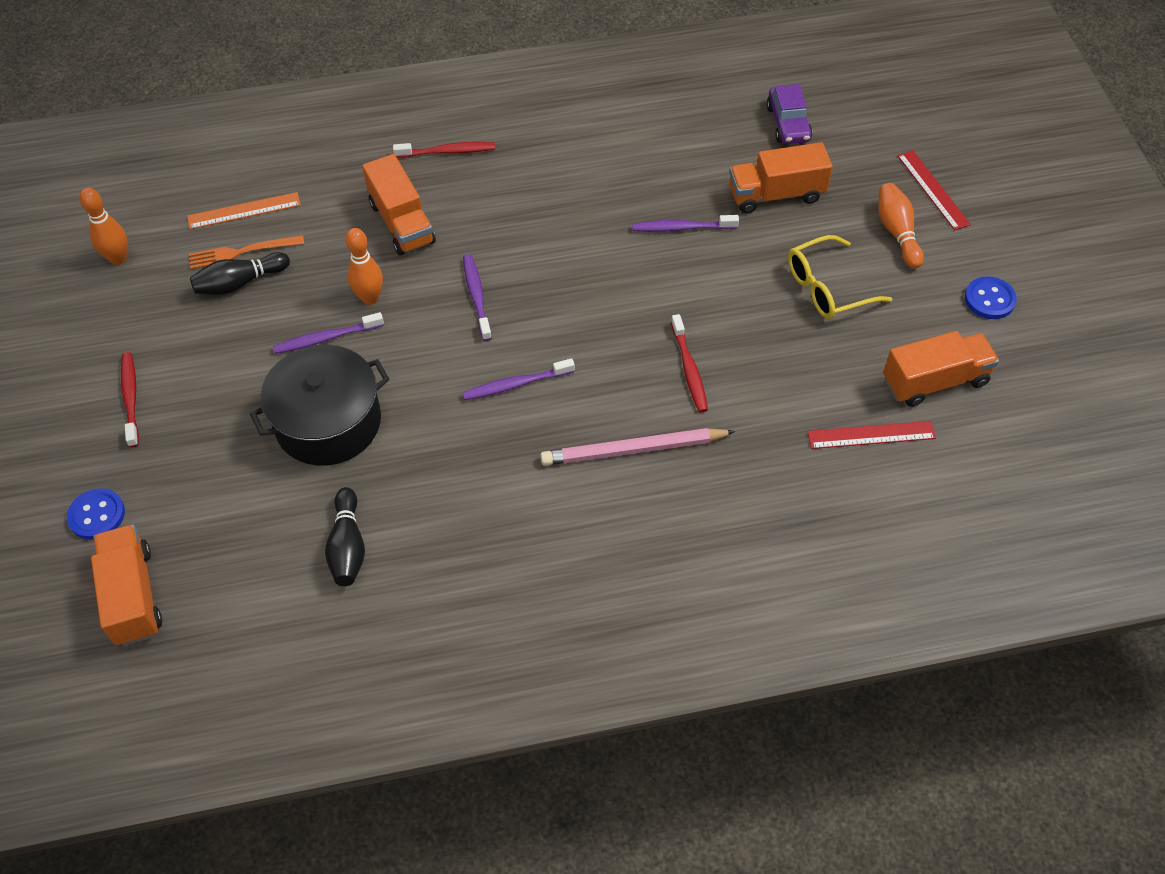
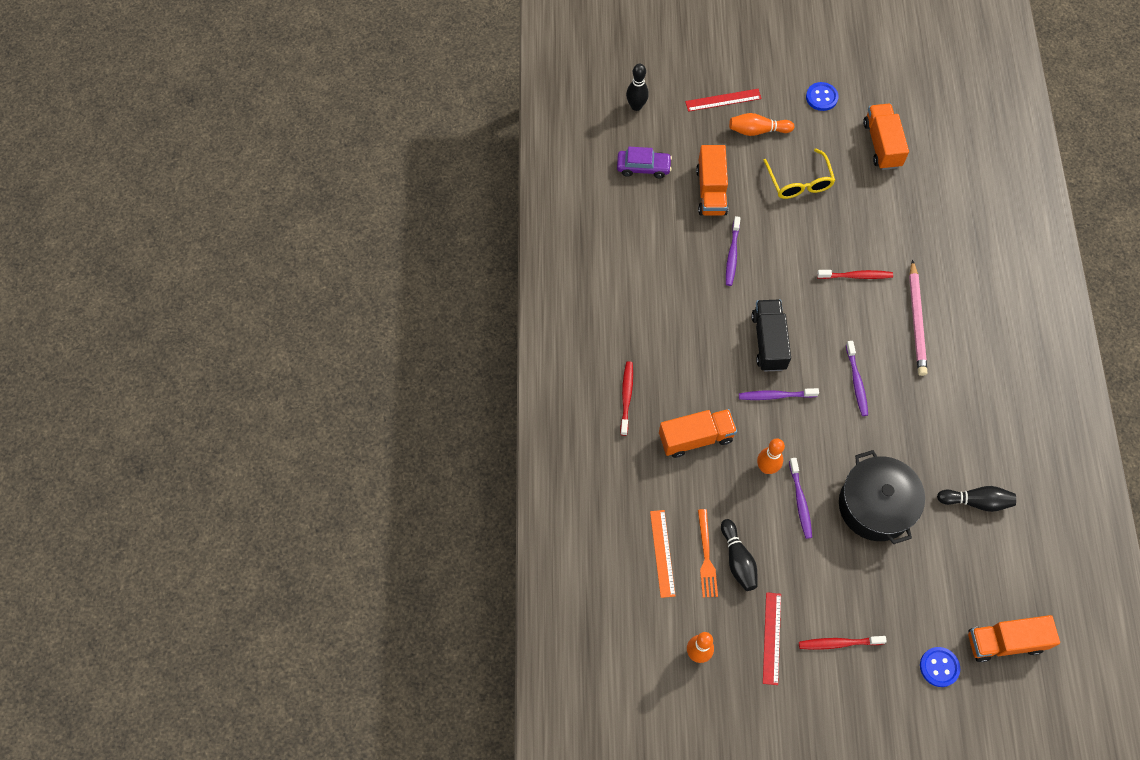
camera: 80 degrees left, 10 degrees up
red ruler [807,421,936,449] -> red ruler moved to [763,592,781,685]
none -> black bowling pin [626,64,649,111]
none -> black truck [751,300,791,371]

